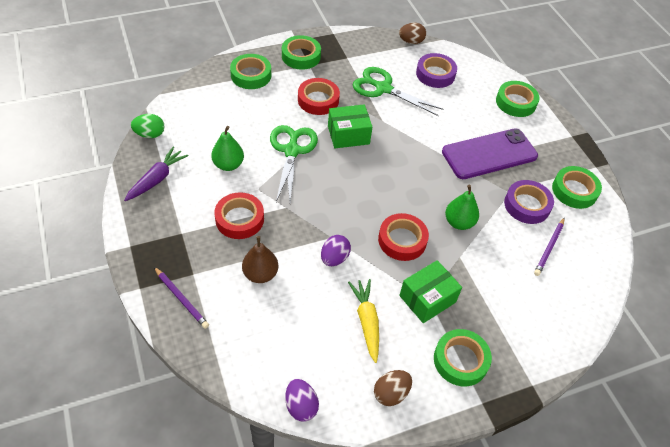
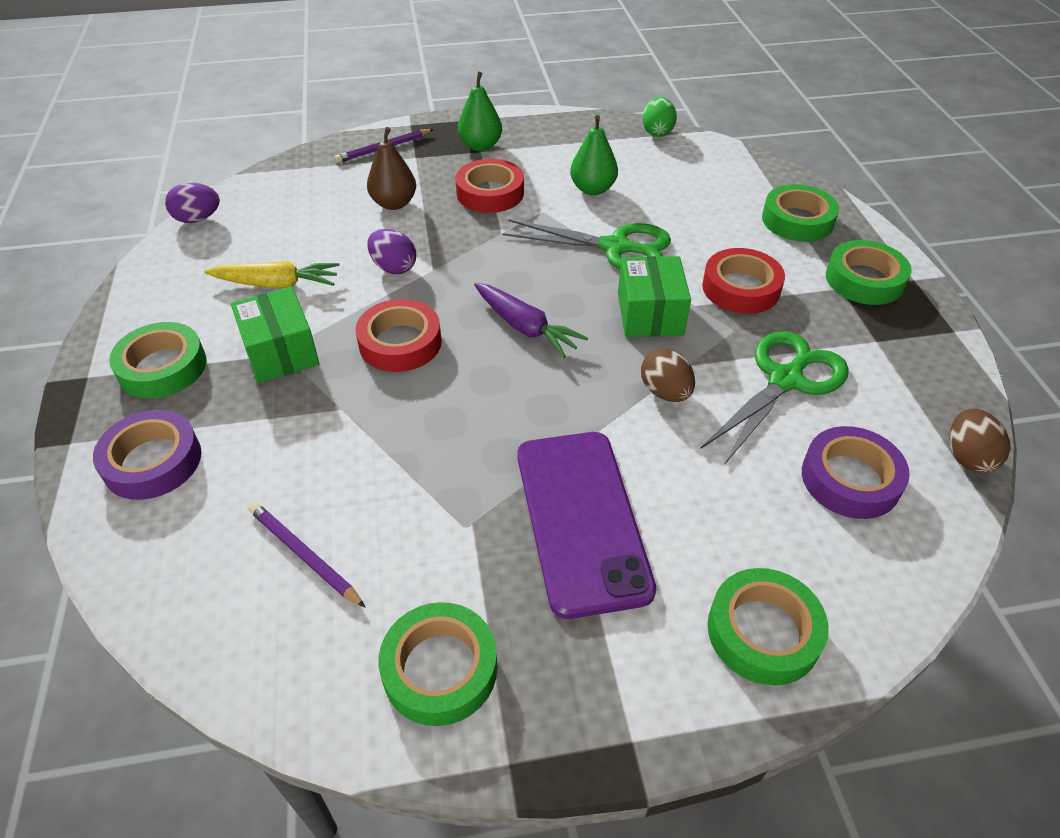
camera: 105 degrees right, 5 degrees down
purple carrot [124,147,188,201] -> purple carrot moved to [474,283,588,358]
brown egg [374,370,412,406] -> brown egg moved to [641,348,695,402]
green pear [445,185,479,230] -> green pear moved to [458,71,502,151]
purple tape [504,180,554,224] -> purple tape moved to [93,410,202,500]

